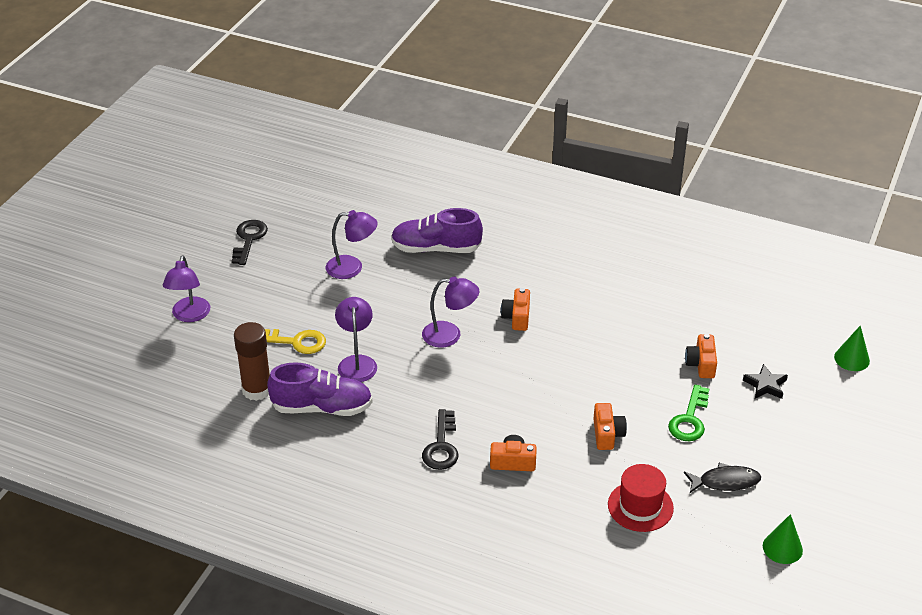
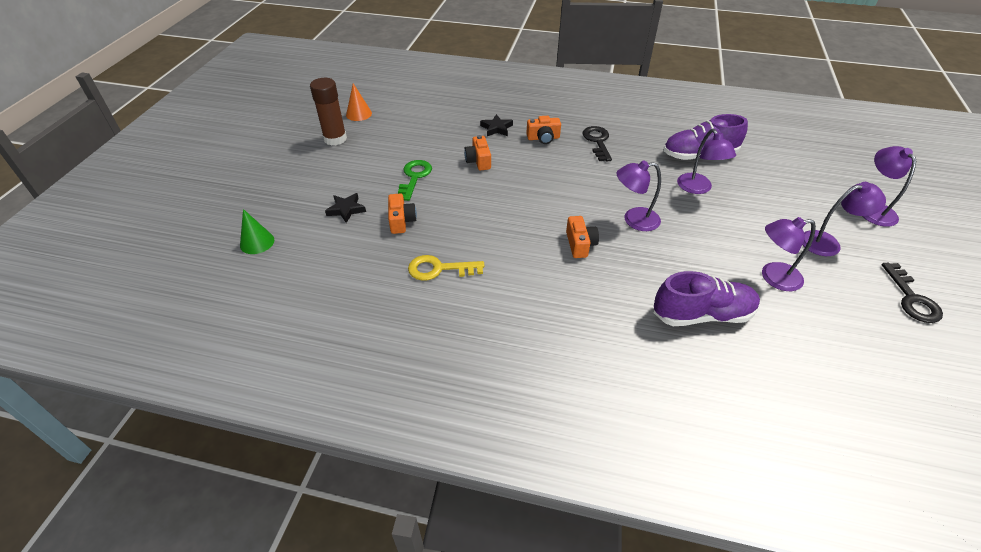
camera: 170 degrees right, 5 degrees up
brown glue stick [234,322,270,401] -> brown glue stick moved to [310,78,347,146]
yellow key [265,329,326,354] -> yellow key moved to [408,255,485,281]
red hat [608,464,674,532] -> none
black fish [684,463,761,493] -> none
green cone [763,514,803,564] -> orange cone [346,83,372,121]
none -> black star [480,114,513,136]
none -> purple lamp [803,182,886,256]

